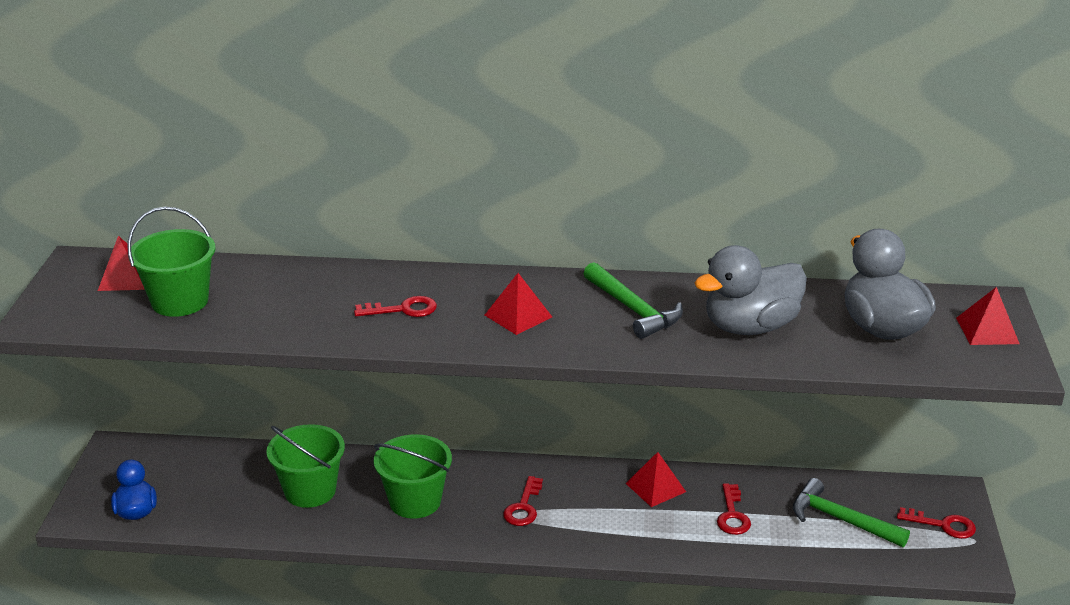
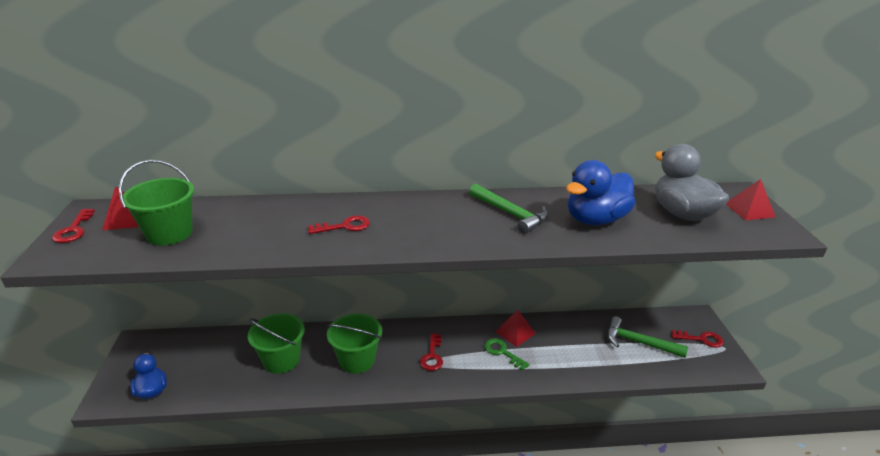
camera: 10 degrees left, 0 degrees up
red pyramid [485,273,552,335] -> none
grey duck [694,245,807,335] -> blue duck [566,160,636,225]
red key [717,483,751,535] -> red key moved to [52,209,95,243]
none -> green key [484,338,530,371]

